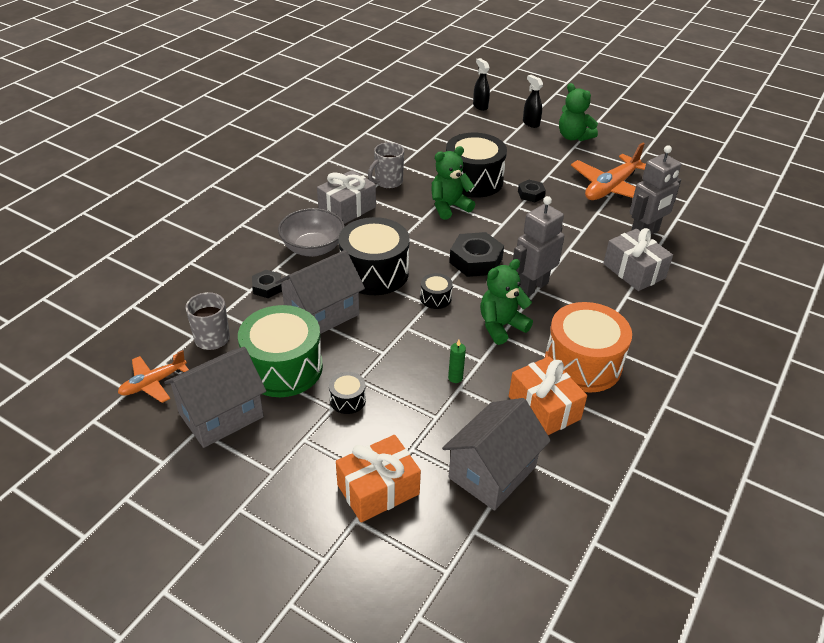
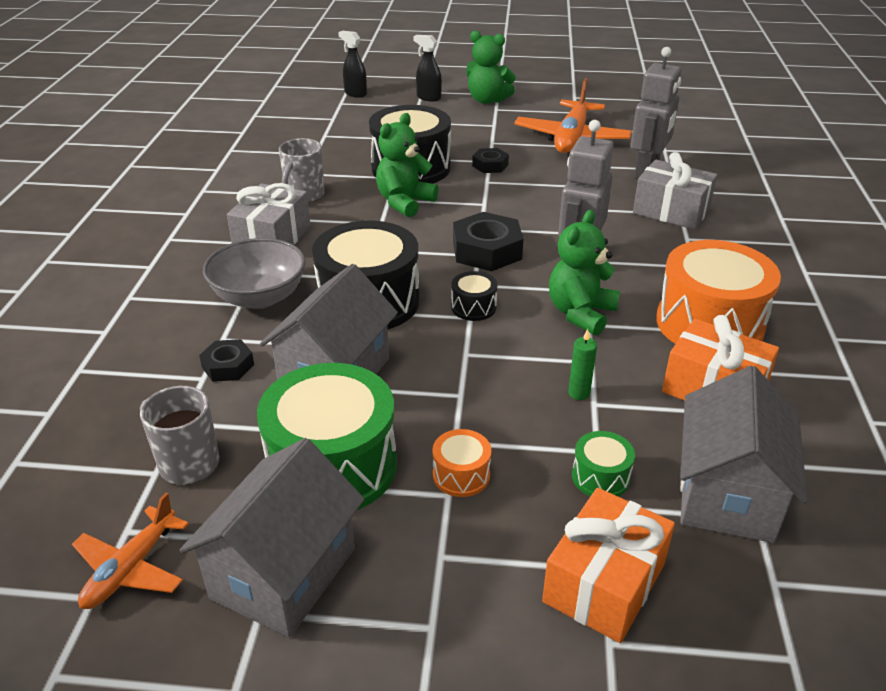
camera: 25 degrees left, 5 degrees down
black drum [329,372,366,414] -> orange drum [432,429,491,497]
none -> green drum [572,431,635,496]

